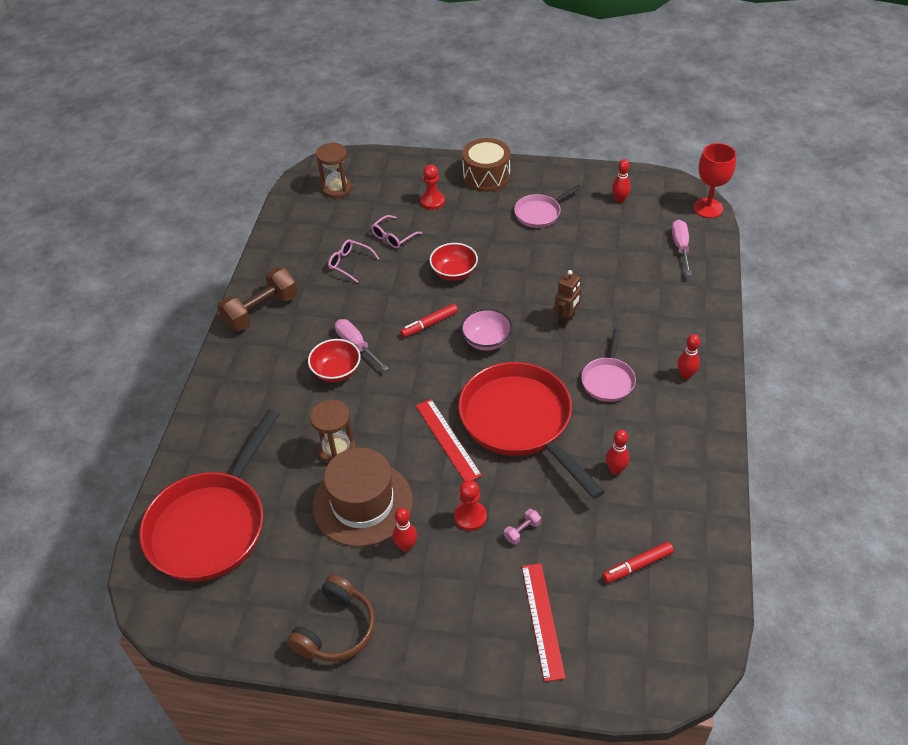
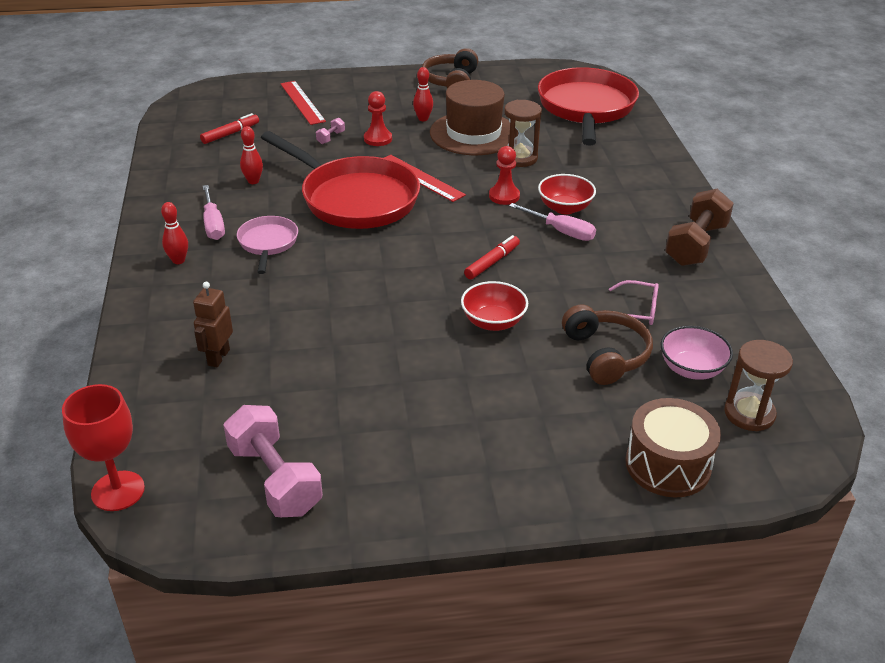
camera: 160 degrees right, 10 degrees down
pink glasses [371,215,423,248] -> brown headphones [562,304,653,385]
red pawn [420,165,445,210] -> red pawn moved to [489,146,520,205]
pink bowl [461,309,513,351] -> pink bowl moved to [661,326,733,380]
brown drum [462,138,510,192] -> brown drum moved to [626,398,721,497]
pink pan [514,185,582,228] -> none
brown robot [555,270,581,327] -> brown robot moved to [193,282,233,367]
red bowling pin [612,159,631,203] -> pink dumbbell [224,405,323,517]
pink screwdriver [672,220,692,276] -> pink screwdriver moved to [203,185,225,240]

